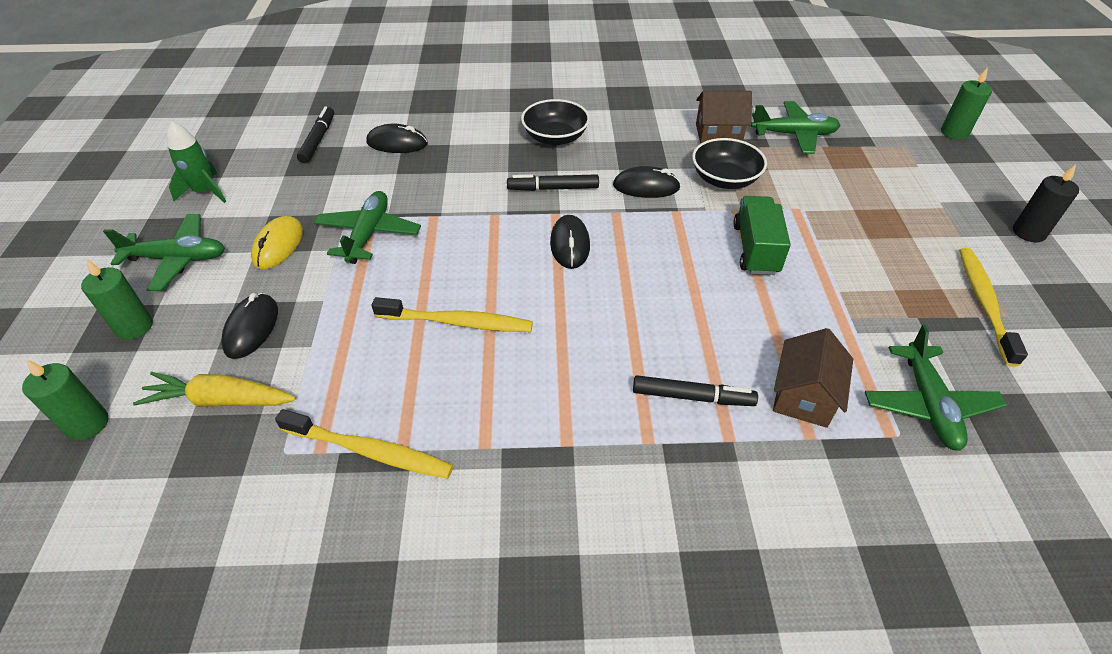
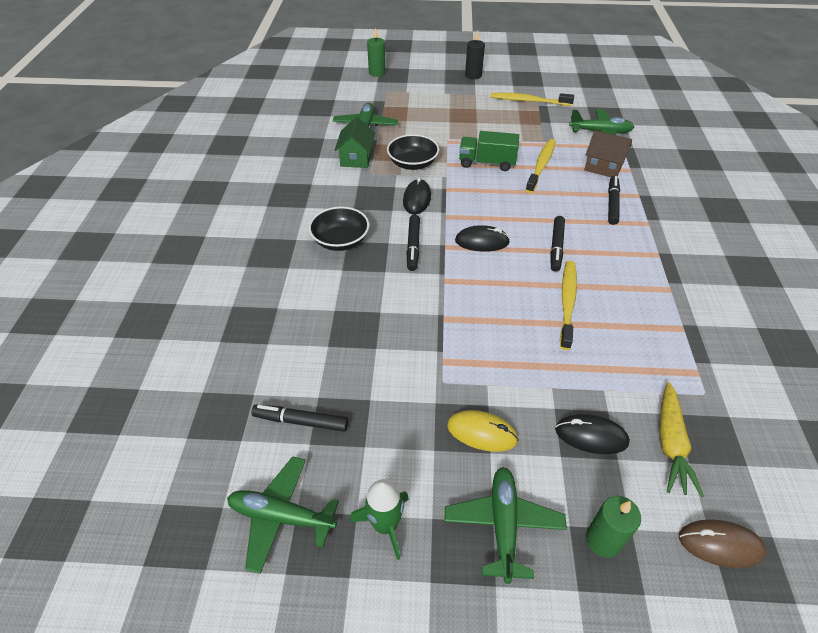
camera: 85 degrees left, 0 degrees up
green candle [22,359,108,441] -> brown mouse [679,520,766,568]
yellow toothbrush [275,409,453,479] -> yellow toothbrush moved to [526,139,556,193]
green plane [314,191,421,264] -> green plane moved to [227,456,339,574]
black mouse [366,124,428,153] -> none
brown house [696,91,752,144] -> green house [334,117,375,168]
none -> black marker [550,216,565,271]

